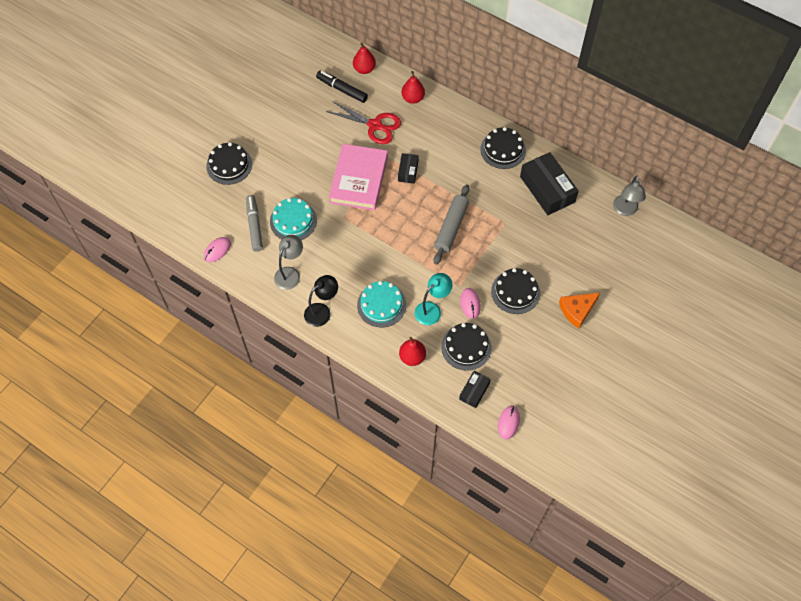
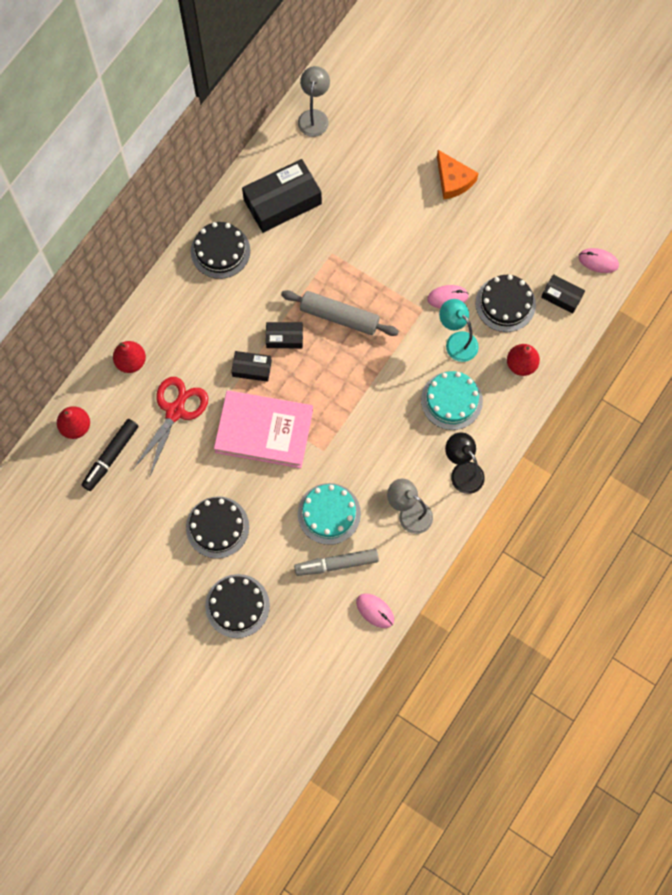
camera: 90 degrees left, 10 degrees up
black cake [491,268,540,314] -> black cake moved to [186,496,249,559]
grey lamp [613,176,646,216] -> grey lamp turned 90 degrees counterclockwise [298,66,330,137]
none -> black box [266,322,303,348]

